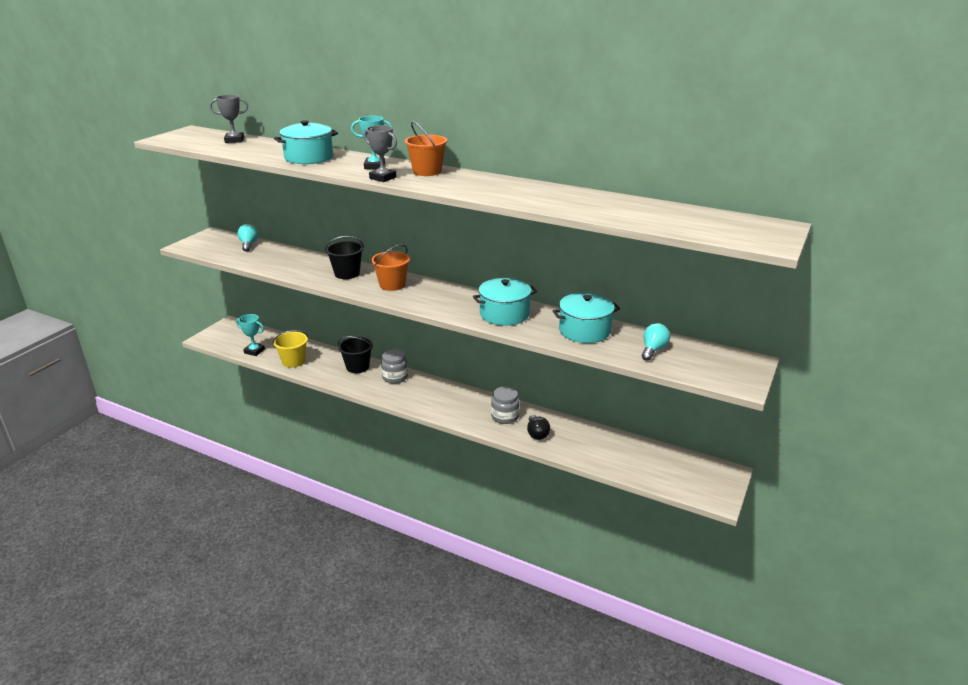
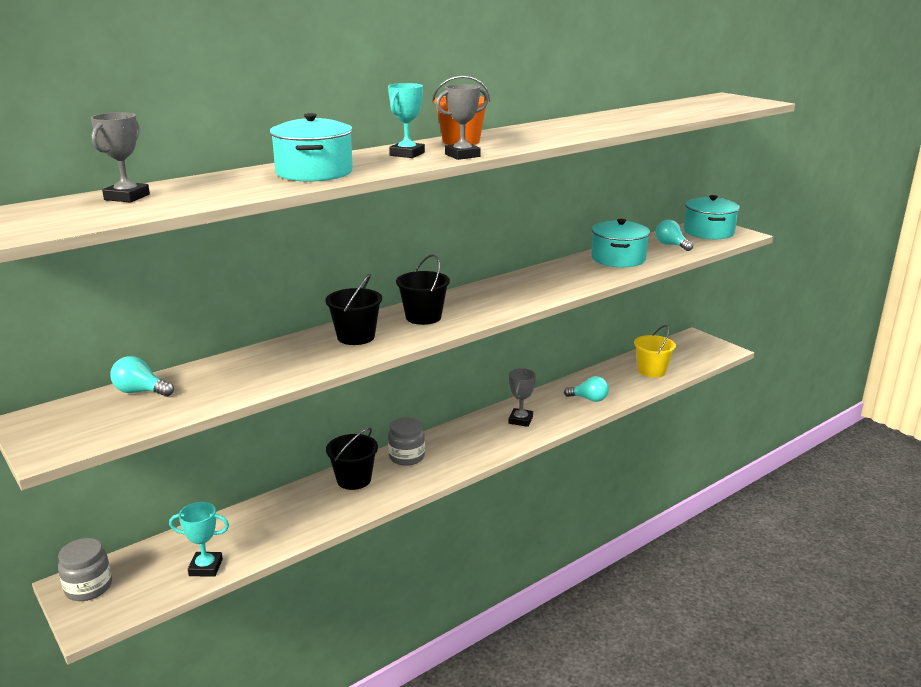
camera: 65 degrees left, 5 degrees down
turquoise trophy [236,314,265,356] -> turquoise trophy turned 45 degrees clockwise [169,502,229,577]
yellow bucket [273,330,308,368] -> yellow bucket moved to [634,325,676,378]
orange bucket [371,244,410,291] -> black bucket [396,254,450,325]
turquoise pot [473,278,537,326] -> turquoise pot moved to [684,195,740,239]
grey jar [491,386,520,424] -> grey jar moved to [58,538,112,601]
black light bulb [527,415,550,440] -> turquoise light bulb [564,376,609,402]
none -> grey trophy [509,368,536,427]

